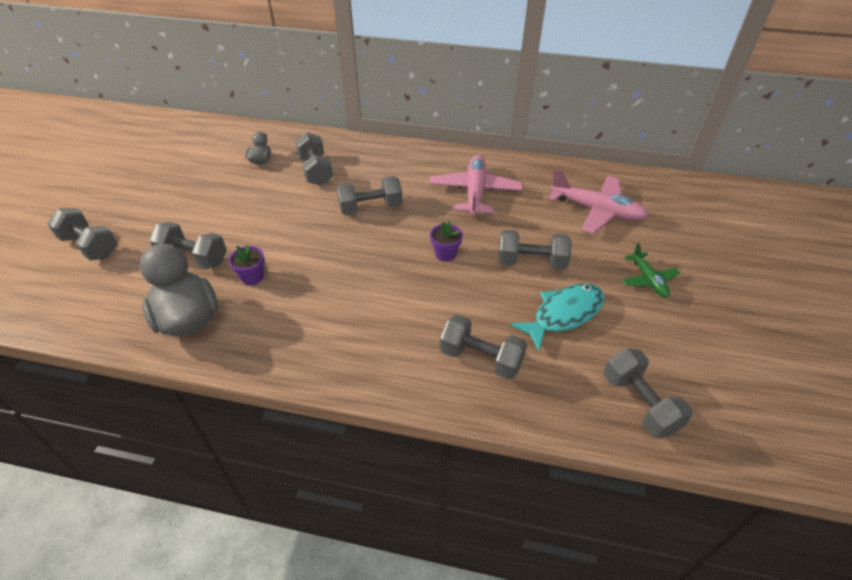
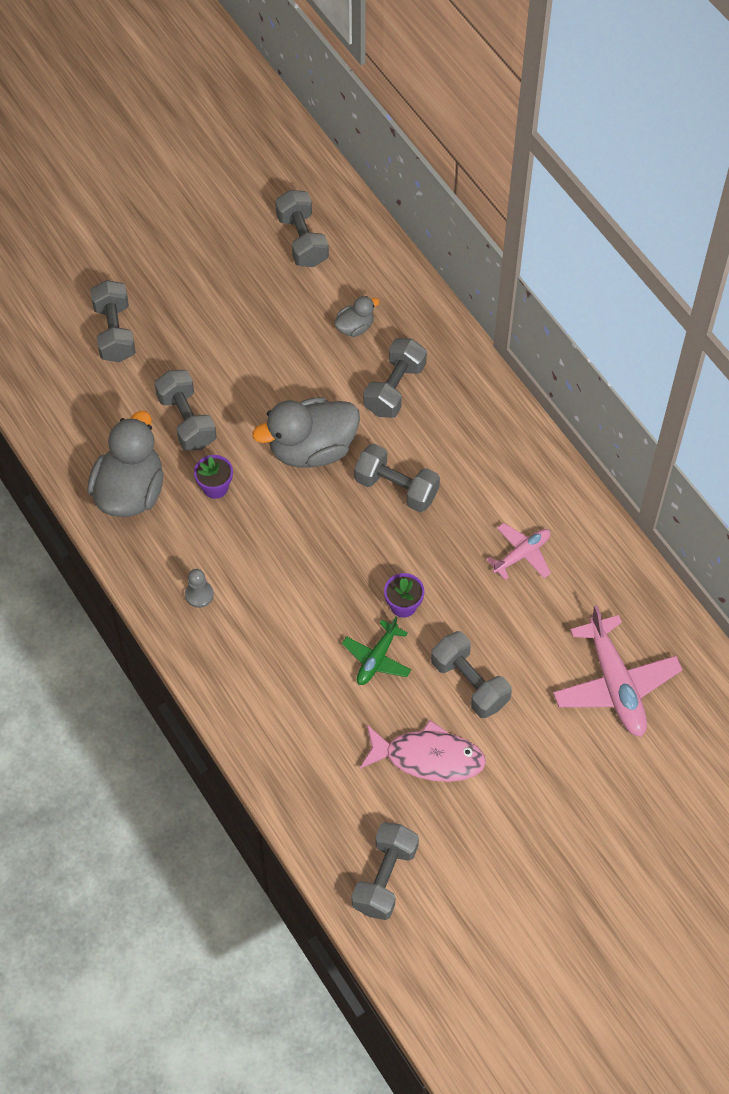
camera: 45 degrees right, 15 degrees up
pink plane [429,155,523,216] -> pink plane [486,523,551,580], size x0.57
grey dumbbell [440,315,527,380] -> grey dumbbell moved to [275,190,329,267]
turquoise fish [510,283,604,351] -> pink fish [360,720,486,782]
green plane [621,243,680,298] -> green plane moved to [342,617,411,685]
none -> grey pawn [185,569,214,608]
none -> grey duck [252,397,360,468]

